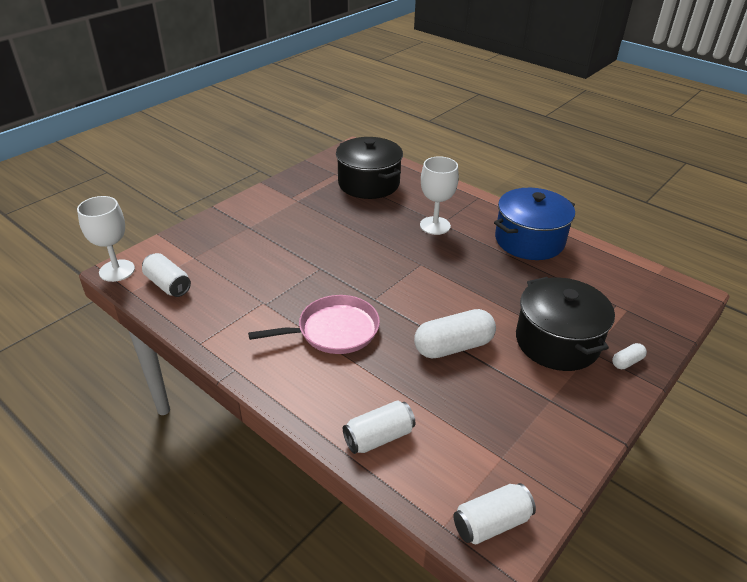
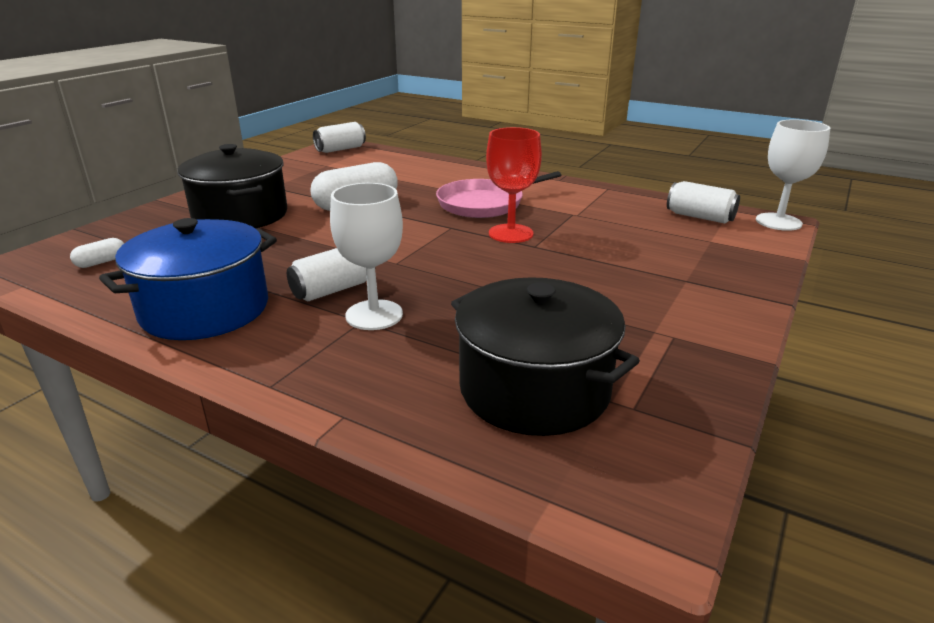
camera: 170 degrees right, 10 degrees down
white can [343,400,415,454] -> white can moved to [287,248,367,301]
white capsule [612,343,647,369] -> white capsule moved to [70,238,124,268]
none -> red goblet [486,127,542,243]

